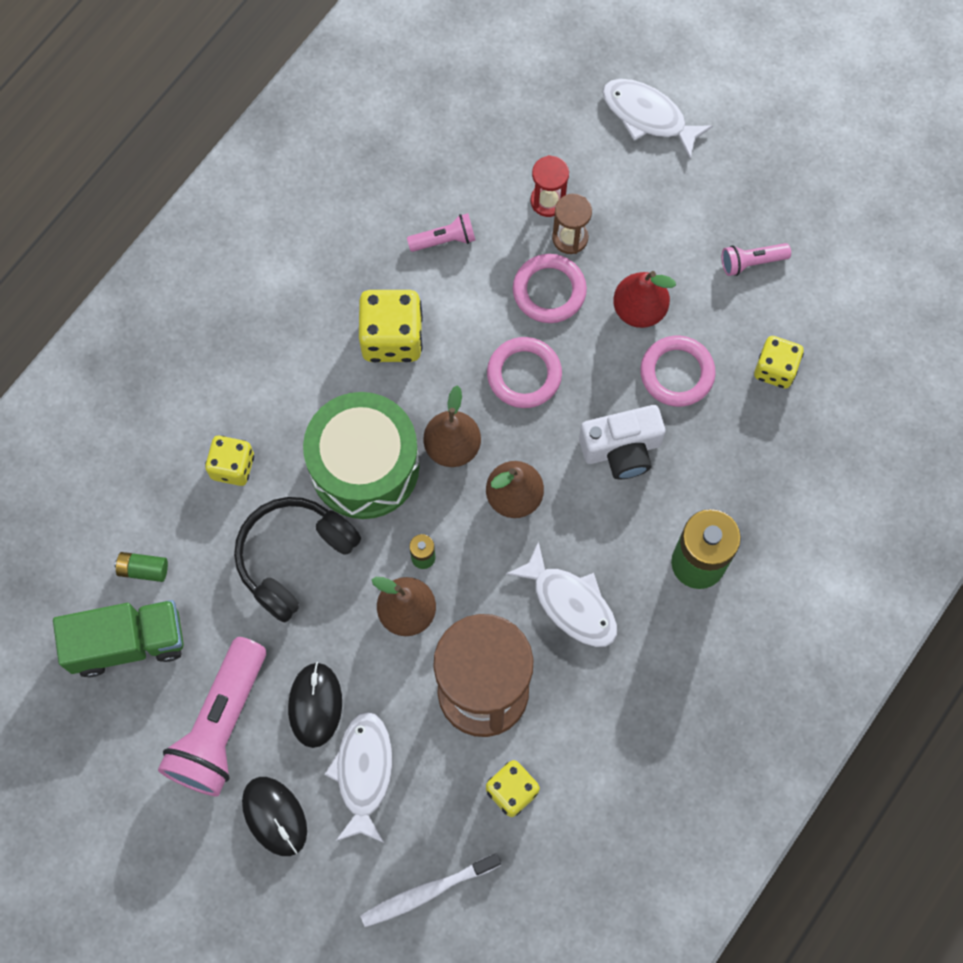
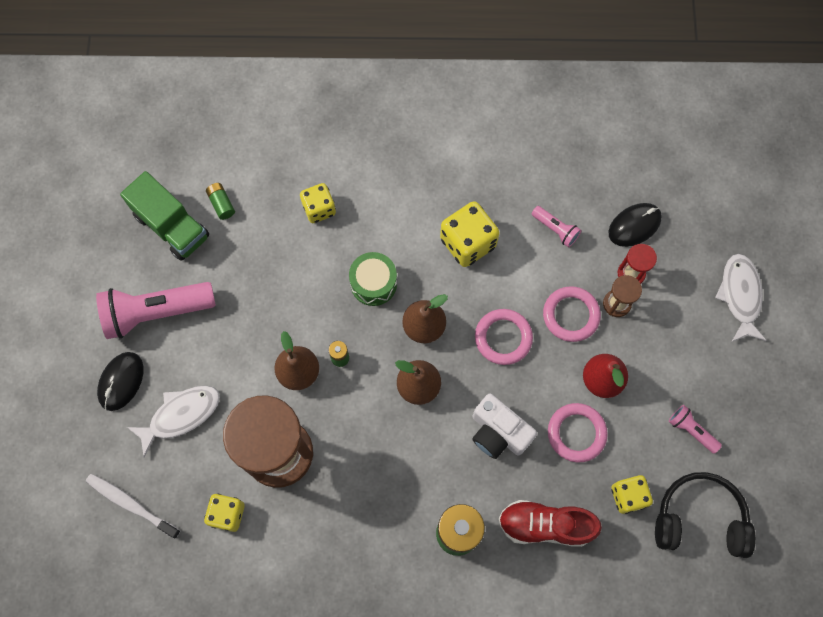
camera: 55 degrees right, 0 degrees up
black headphones [234,497,361,623] -> black headphones moved to [655,472,756,558]
black mouse [288,662,342,748] -> black mouse moved to [608,203,662,247]
green drum [303,392,420,519] -> green drum [349,252,397,306], size x0.57
white fish [506,541,617,647] -> none
none -> red shoe [499,500,602,547]

